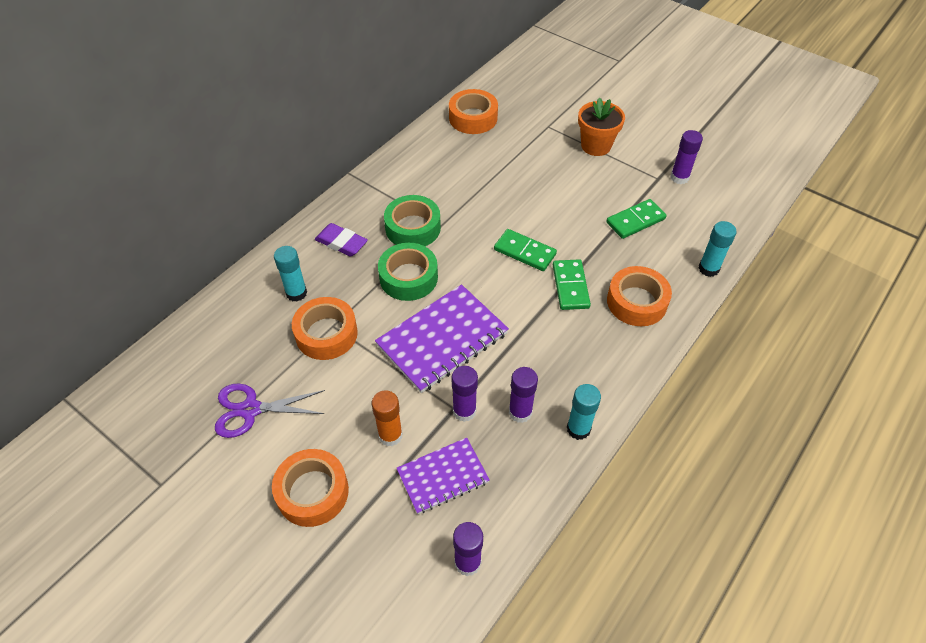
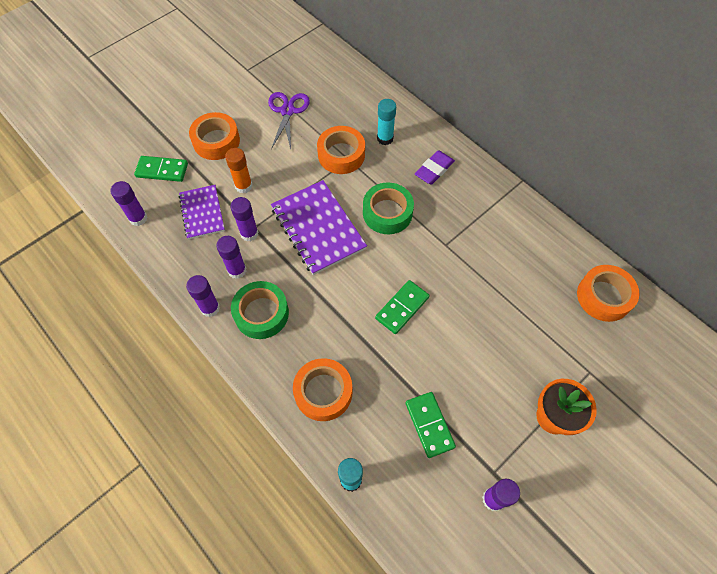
camera: 100 degrees right, 10 degrees up
green tape [384,195,441,246] -> green tape moved to [231,281,289,339]
green domino [553,259,591,310] -> green domino moved to [134,156,188,182]
turquoise glue stick [567,384,601,440] -> purple glue stick [186,275,220,317]

